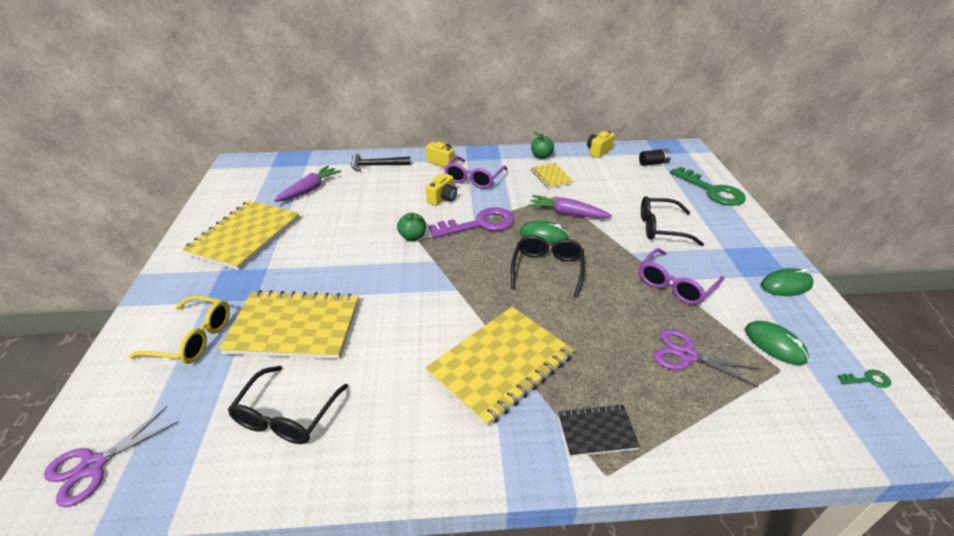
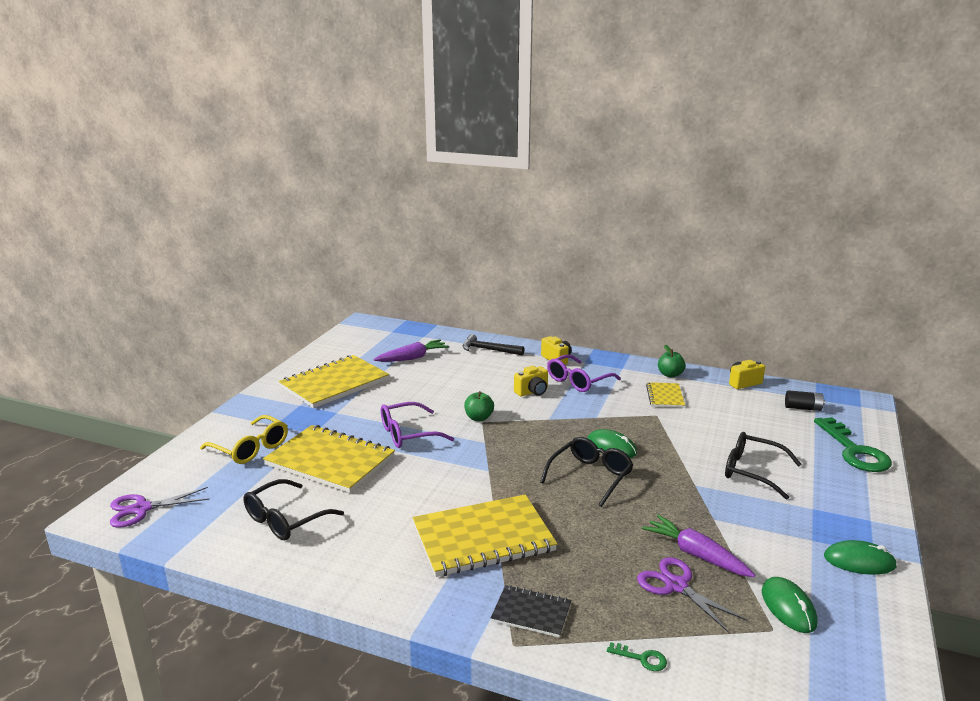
camera: 25 degrees right, 15 degrees down
purple key [429,207,514,238] -> none
purple carrot [528,195,612,218] -> purple carrot moved to [642,515,755,577]
purple glasses [639,248,724,305] -> purple glasses moved to [381,402,454,448]
green key [837,370,891,388] -> green key moved to [607,642,667,671]

